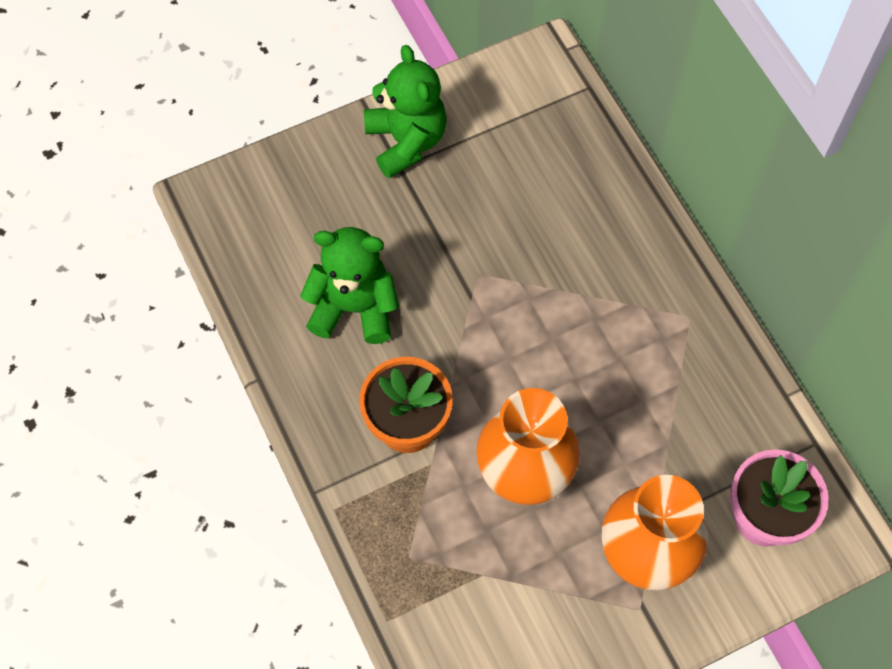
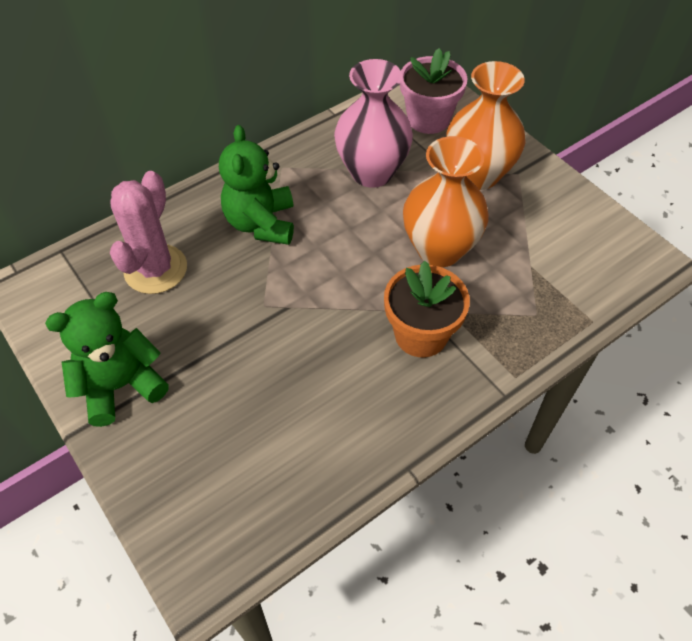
camera: 100 degrees left, 10 degrees down
green teddy bear [300,227,399,344] -> green teddy bear moved to [219,125,294,245]
none -> pink cactus [110,171,187,294]
none -> pink vase [334,59,413,188]

